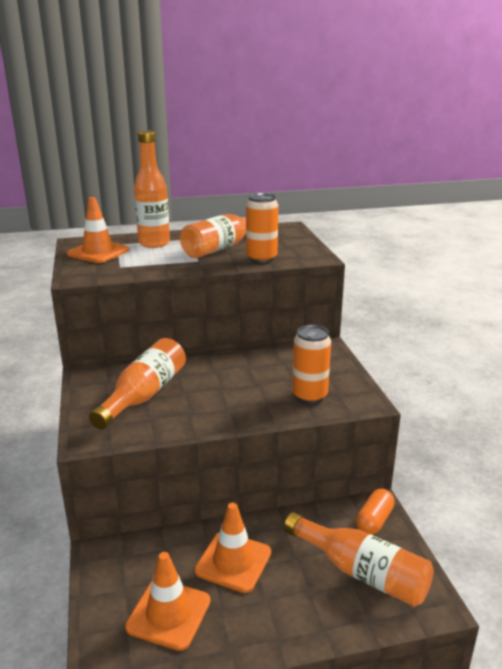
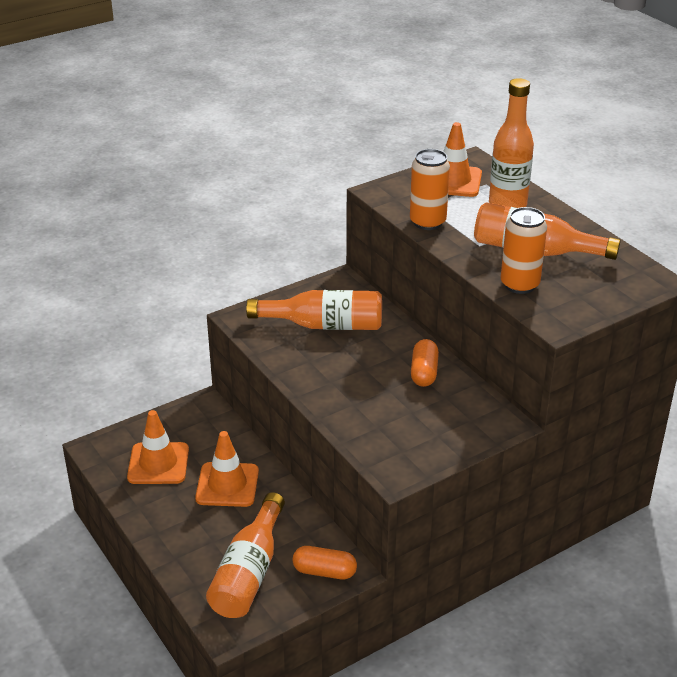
camera: 70 degrees right, 10 degrees up
orange can [292,325,331,404] -> orange can moved to [410,149,450,230]
none -> orange capsule [411,339,439,387]

